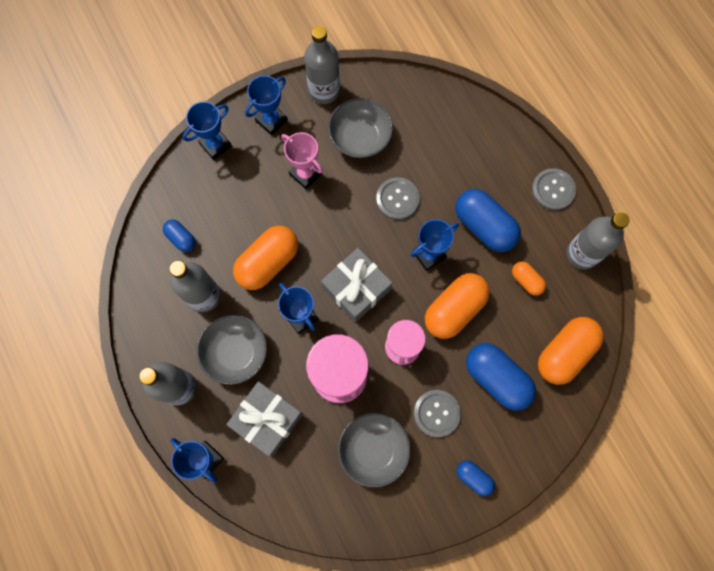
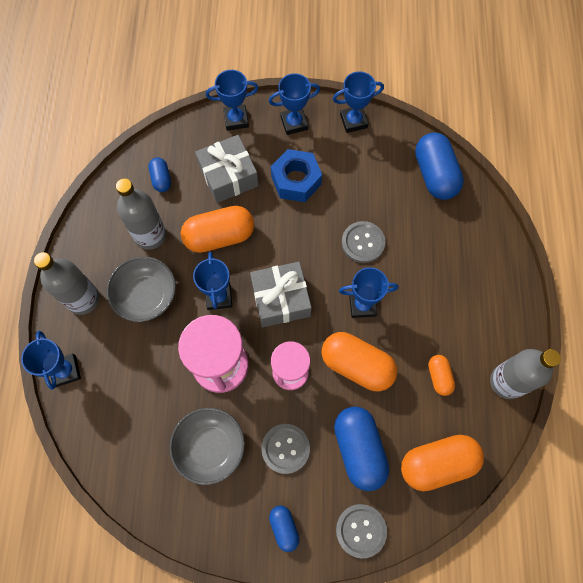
camera: 30 degrees right, 5 degrees down
grey gift [226,381,303,456] -> grey gift moved to [195,135,259,203]
pink trophy [282,132,323,189] -> blue nut [271,149,322,202]
grey bottle [304,26,340,104] -> blue trophy [333,71,384,133]
grey bowl [328,98,393,158] -> none
orange capsule [425,273,490,339] -> orange capsule turned 45 degrees clockwise [322,332,397,391]
blue capsule [456,189,521,252] -> blue capsule moved to [415,132,464,200]
grey button [532,168,576,211] -> grey button moved to [336,504,387,558]

